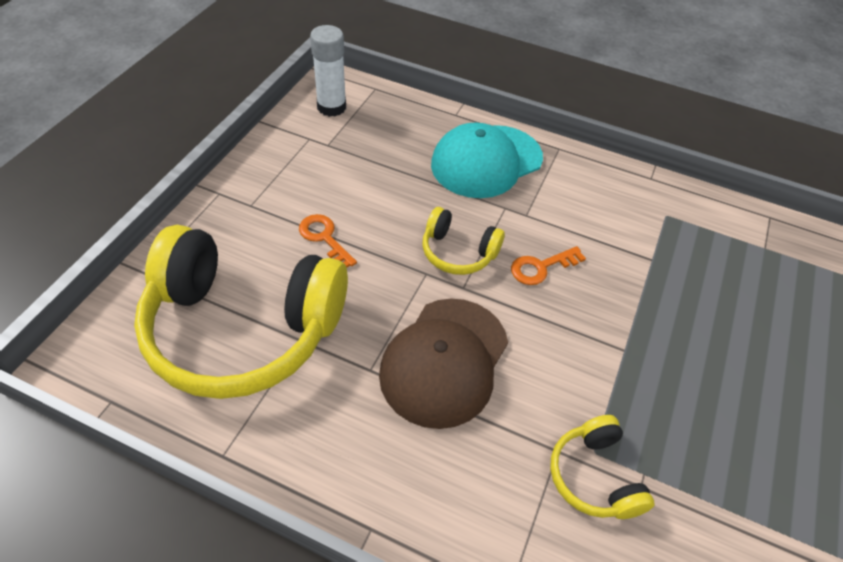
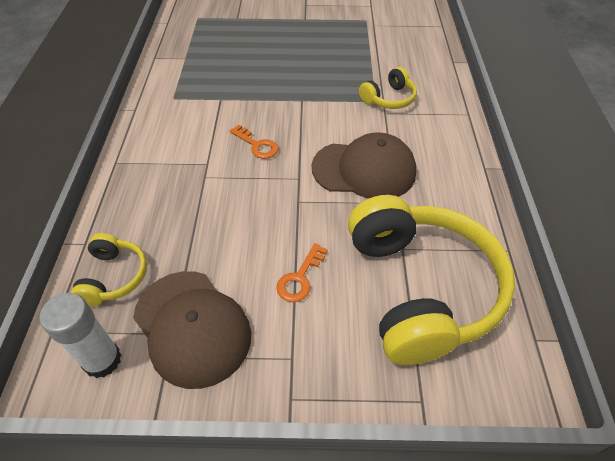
camera: 110 degrees left, 0 degrees up
yellow headphones [422,207,505,275] -> yellow headphones moved to [71,233,147,306]
turquoise cap [431,122,543,198] -> none
none -> brown cap [133,271,251,389]

